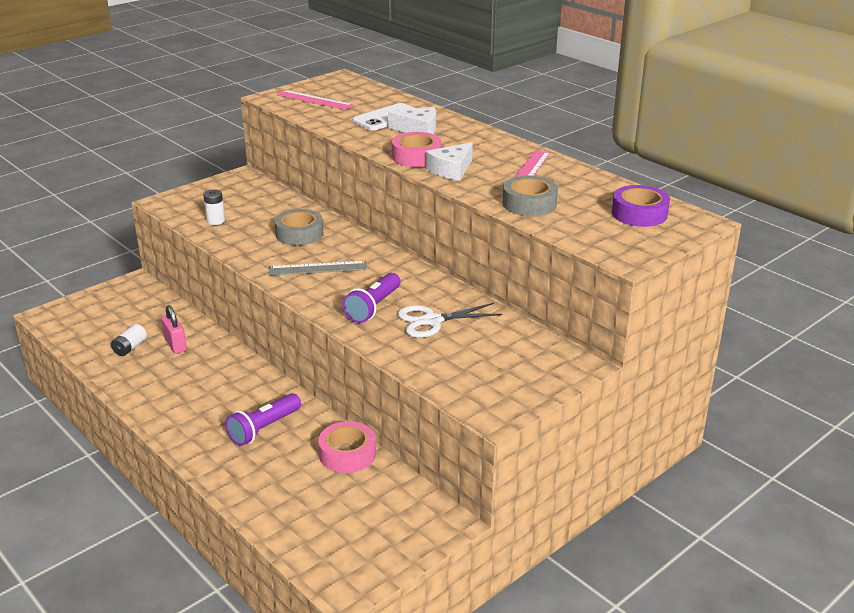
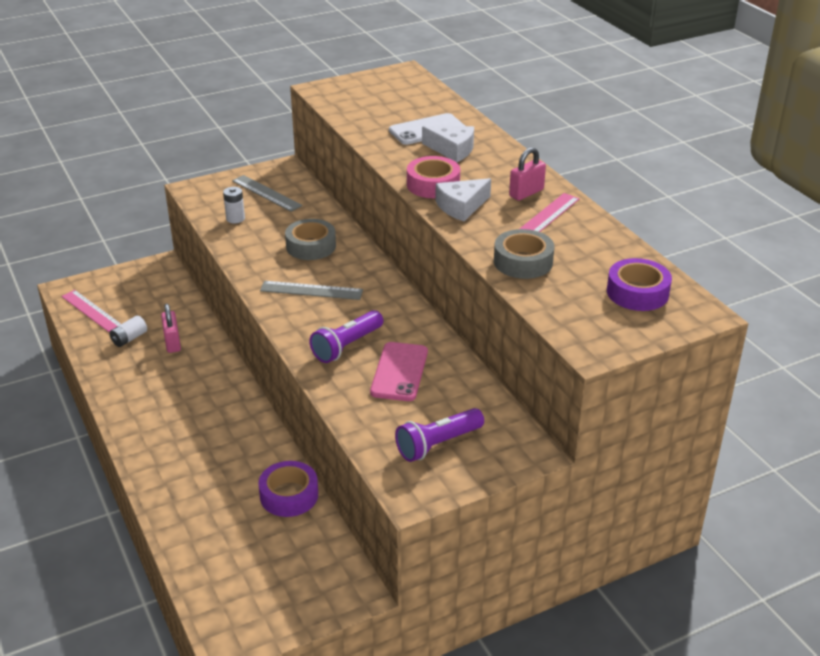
camera: 15 degrees right, 5 degrees up
purple flashlight [225,393,301,446] -> purple flashlight moved to [395,408,484,462]
pink ruler [276,90,353,110] -> pink ruler moved to [61,290,121,332]
pink tape [318,421,376,473] -> purple tape [258,461,318,517]
white scissors [398,303,502,338] -> pink phone [370,342,428,401]
none -> grey ruler [232,175,303,212]
none -> pink padlock [509,147,546,201]

